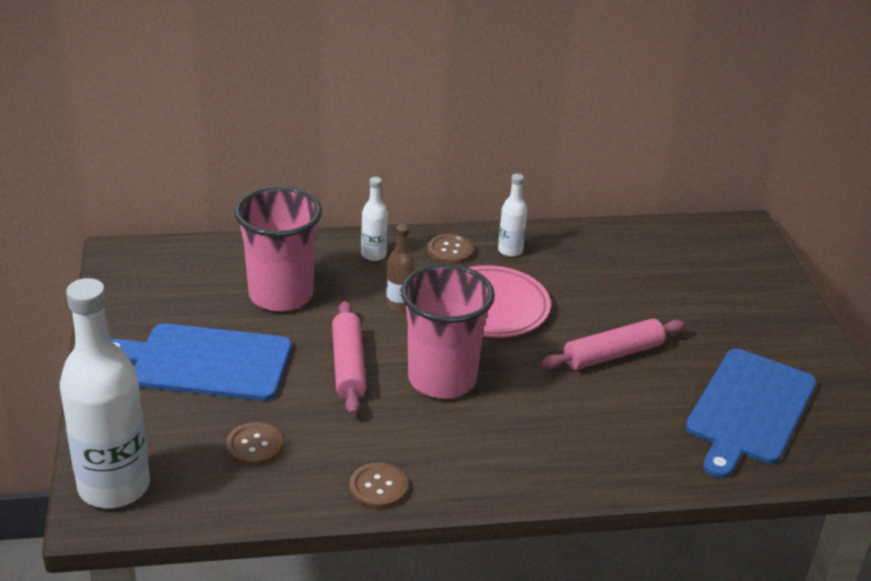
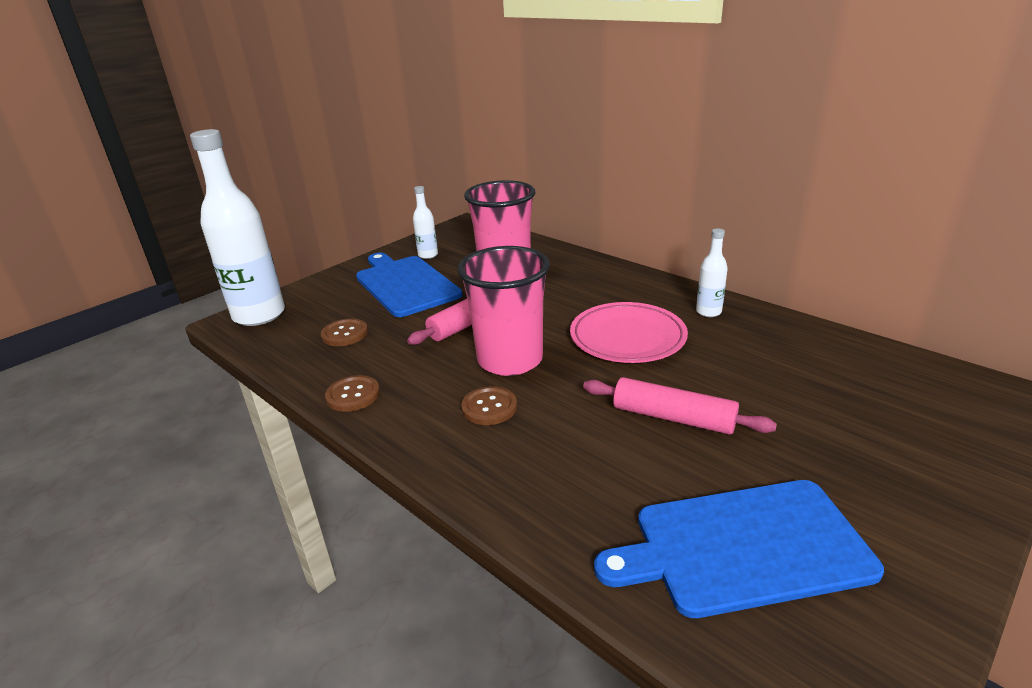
camera: 55 degrees right, 5 degrees down
white bottle [361,177,388,261] -> white bottle moved to [413,186,438,259]
brown bottle [386,224,415,311] -> none
brown button [428,234,474,264] -> brown button moved to [461,386,517,425]

